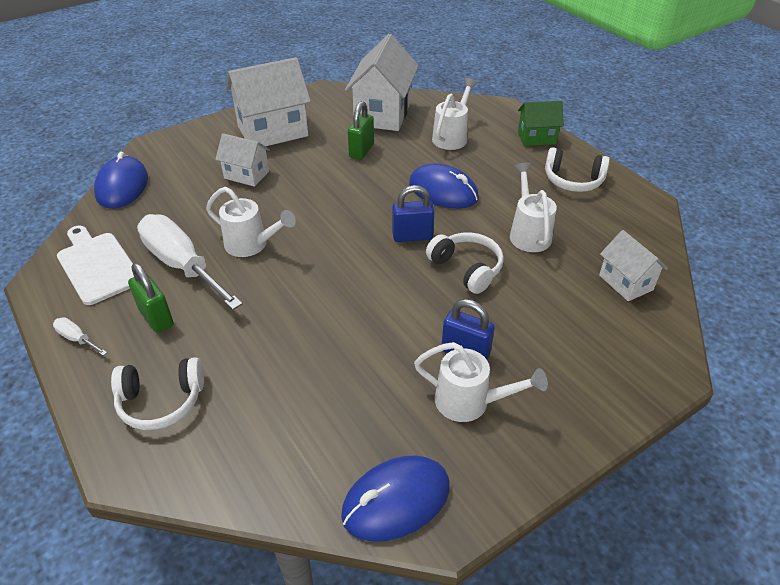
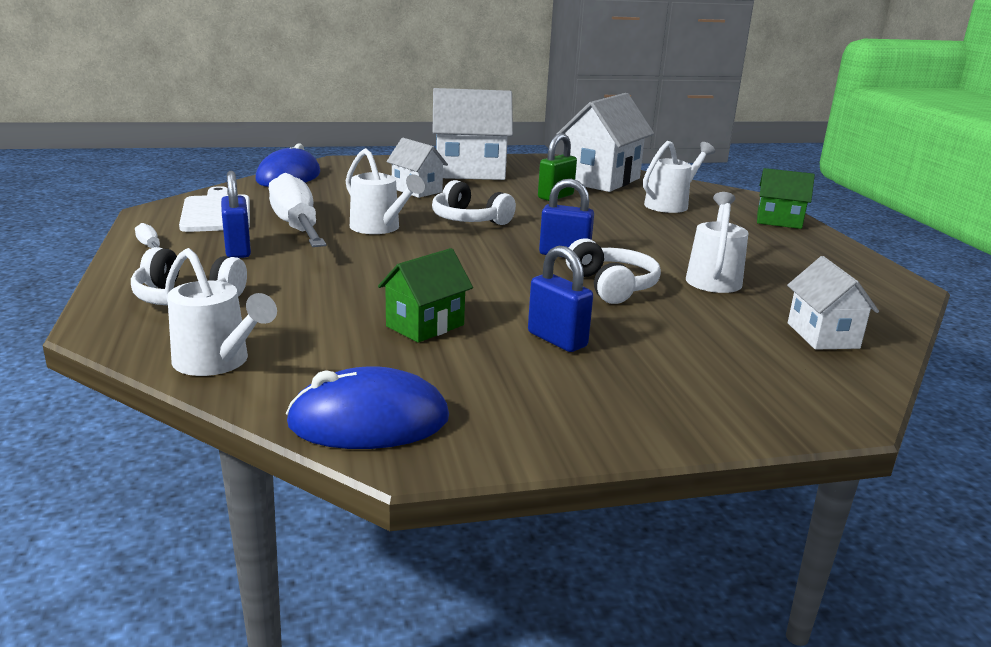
camera: 20 degrees right, 20 degrees down
green padlock [128,263,174,333] -> blue padlock [221,171,251,258]
blue mouse [409,163,479,209] -> none
white watering can [414,342,548,422] -> white watering can moved to [165,248,277,376]
white headphones [545,147,610,192] -> white headphones moved to [432,180,516,225]
none -> green house [378,248,473,343]

